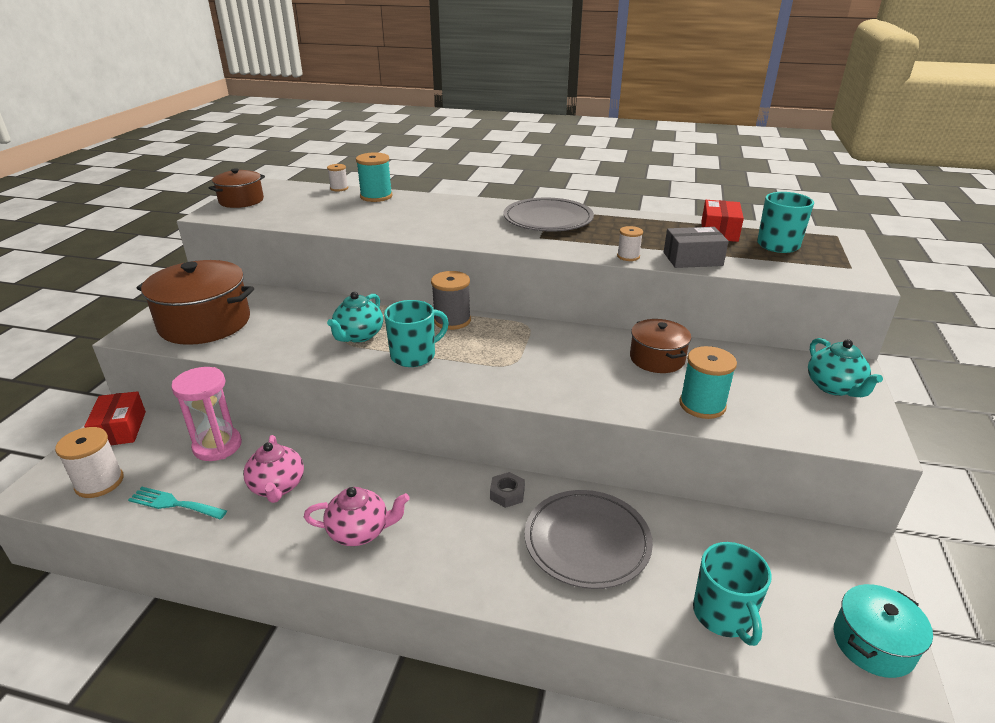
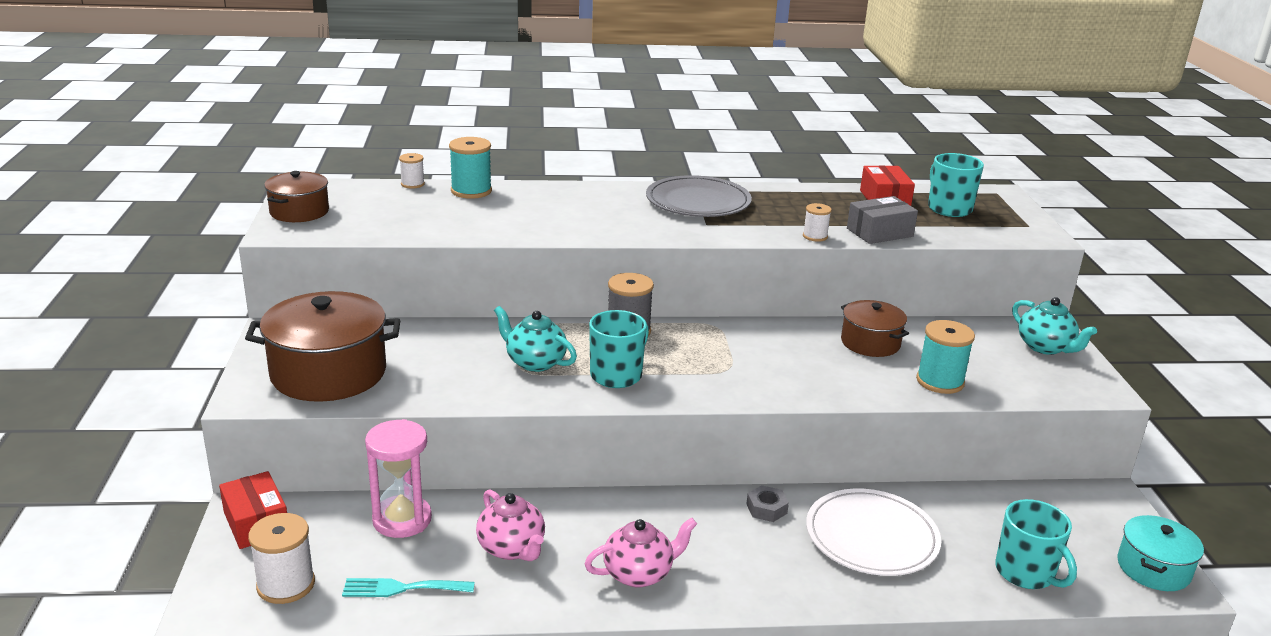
camera: 20 degrees left, 5 degrees down
turquoise teapot [327,292,383,343] -> turquoise teapot turned 120 degrees clockwise [494,306,577,372]
grey plate [525,490,653,589] -> white plate [806,489,941,576]

